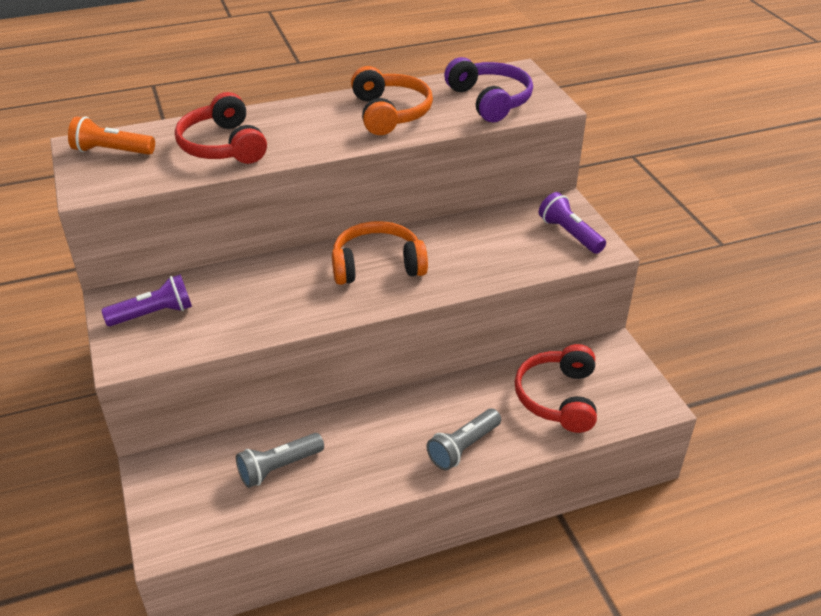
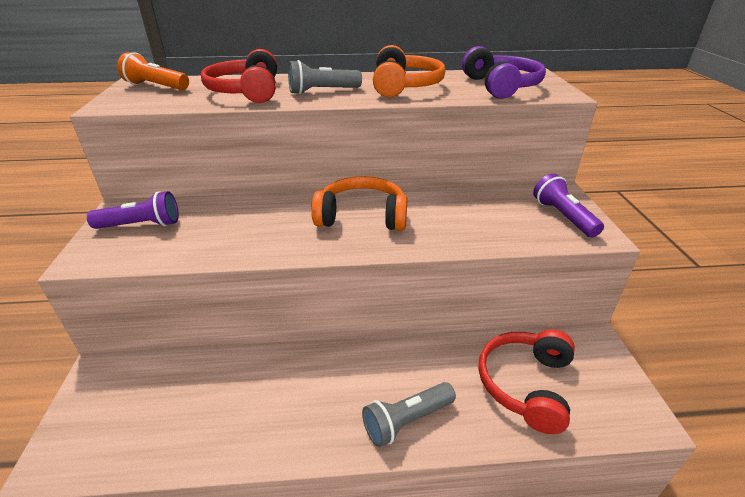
camera: 15 degrees right, 5 degrees down
grey flashlight [236,433,324,488] -> grey flashlight moved to [288,60,362,95]

